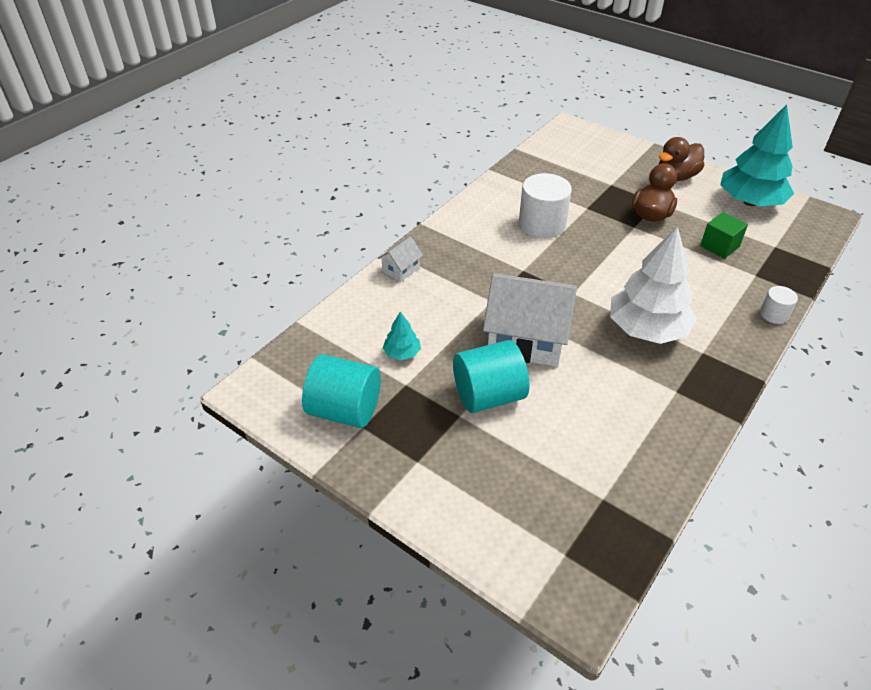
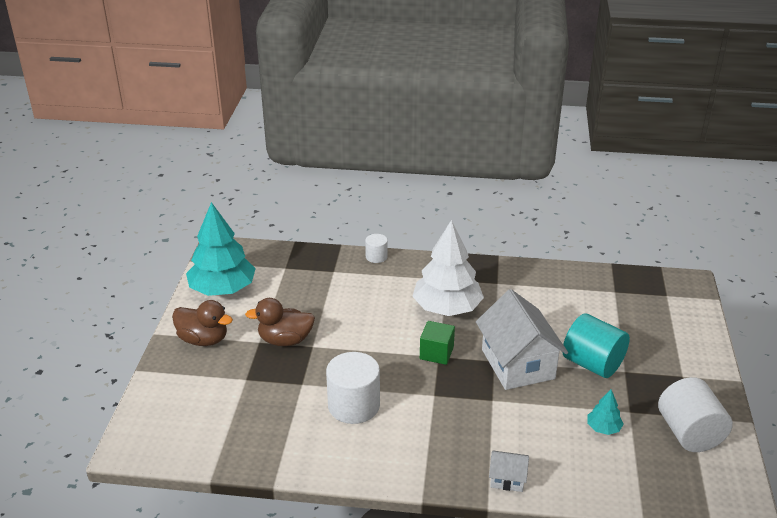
camera: 120 degrees left, 10 degrees down
turquoise cylinder [302,354,381,428] -> white cylinder [658,377,733,452]
green cube [700,212,748,259] -> green cube moved to [420,321,455,365]

